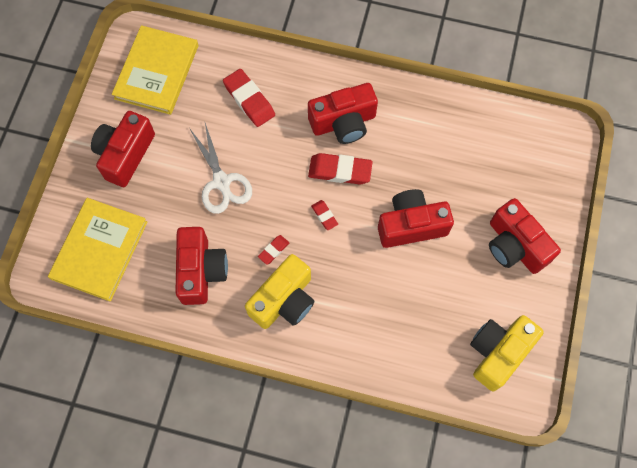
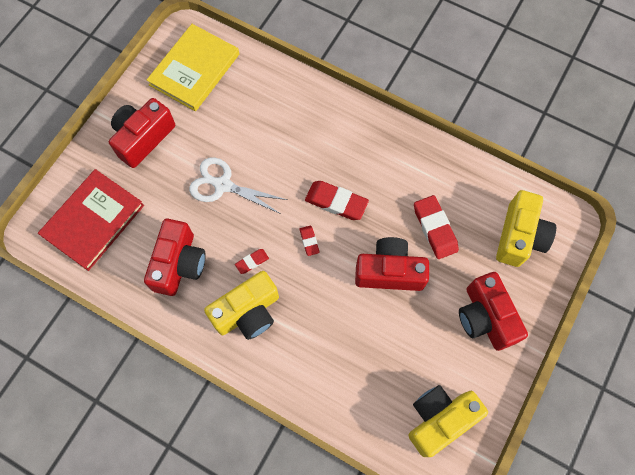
camera: 15 degrees right, 0 degrees up
yellow book [48,198,147,302] -> red book [38,169,144,271]
white scissors [189,123,252,214] -> white scissors turned 120 degrees clockwise [189,157,287,214]
red eraser [223,69,275,127] -> red eraser moved to [414,195,459,259]
red camera [308,83,378,144] -> none
none -> yellow camera [496,190,556,267]

